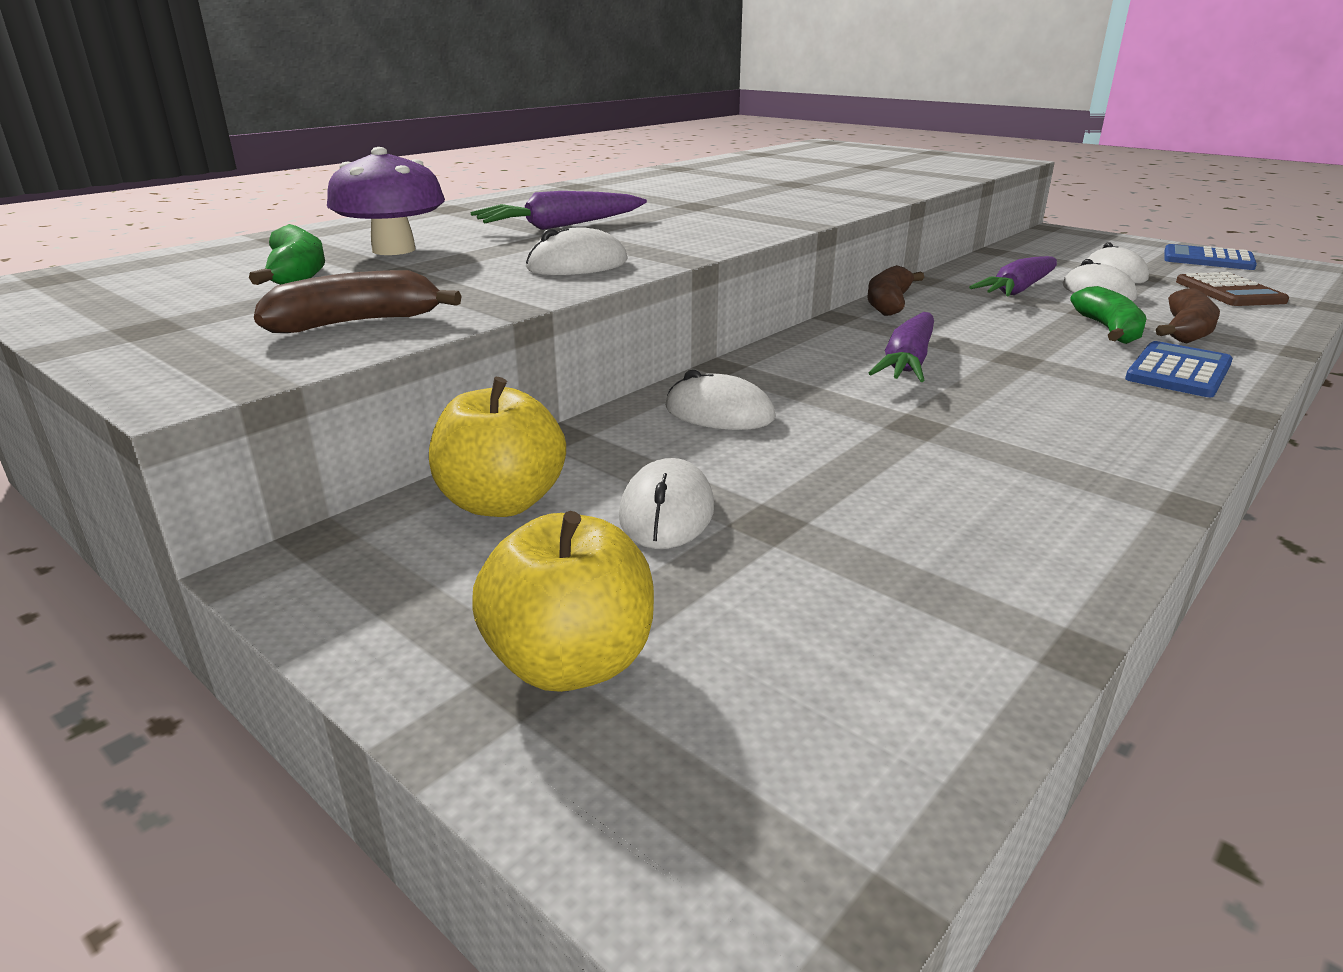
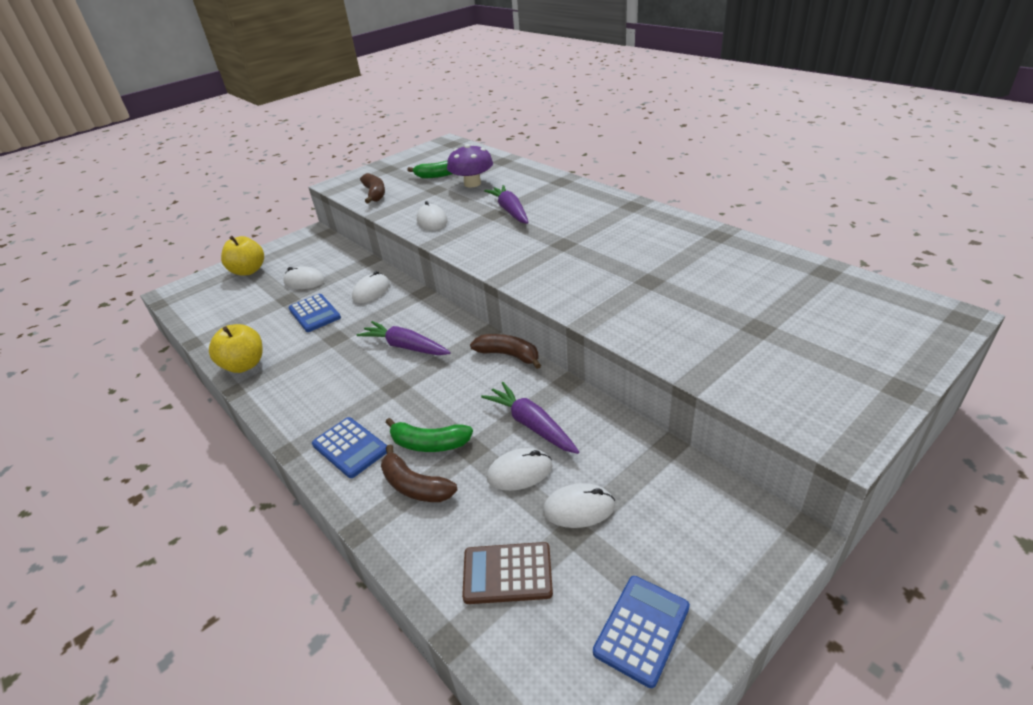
camera: 100 degrees right, 10 degrees up
yellow apple [429,377,566,517] -> yellow apple moved to [209,324,263,373]
none -> blue calculator [288,294,341,332]

